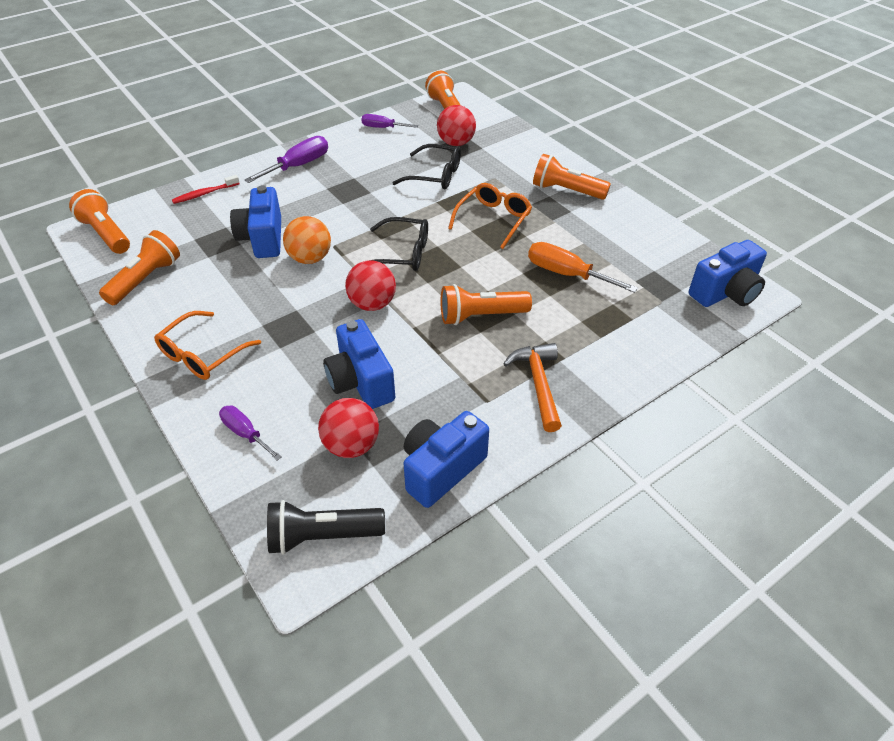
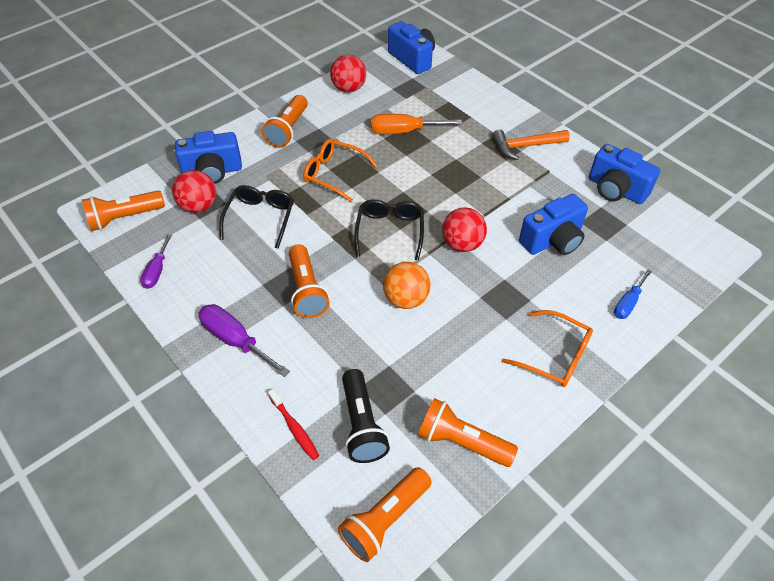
camera: 95 degrees left, 5 degrees up
purple screwdriver [219,406,282,460] -> blue screwdriver [614,269,652,319]
blue camera [230,185,281,258] -> blue camera moved to [175,131,242,184]
black flashlight [267,500,385,555] -> black flashlight moved to [342,369,390,463]
red ball [318,398,379,458] -> red ball moved to [330,55,366,92]
orange flashlight [441,284,532,325] -> orange flashlight moved to [289,244,330,318]
orange screwdriver [528,242,638,293] -> orange screwdriver turned 60 degrees clockwise [371,114,462,134]

